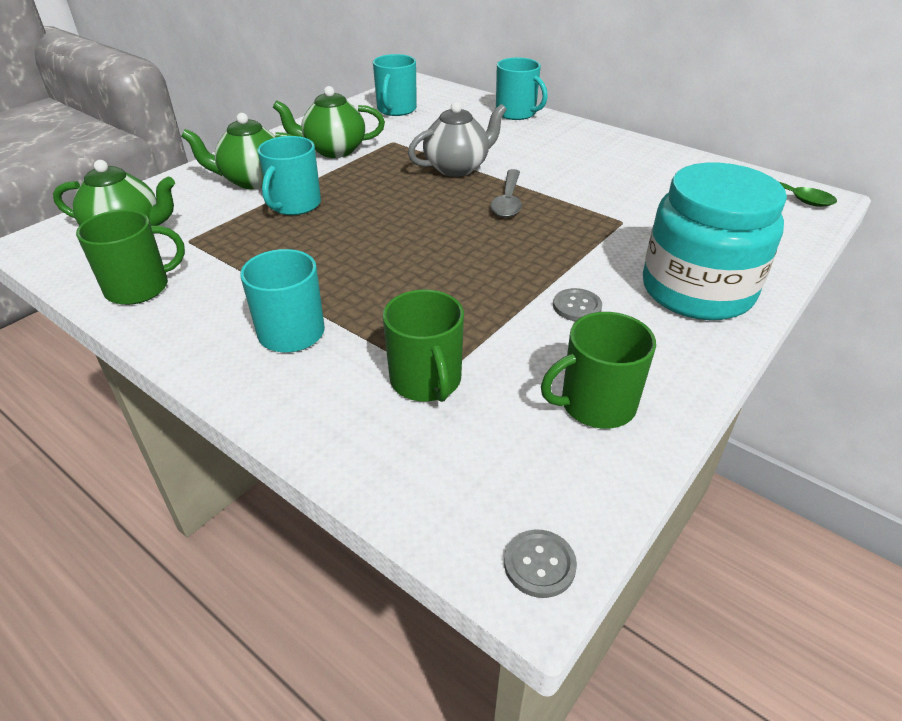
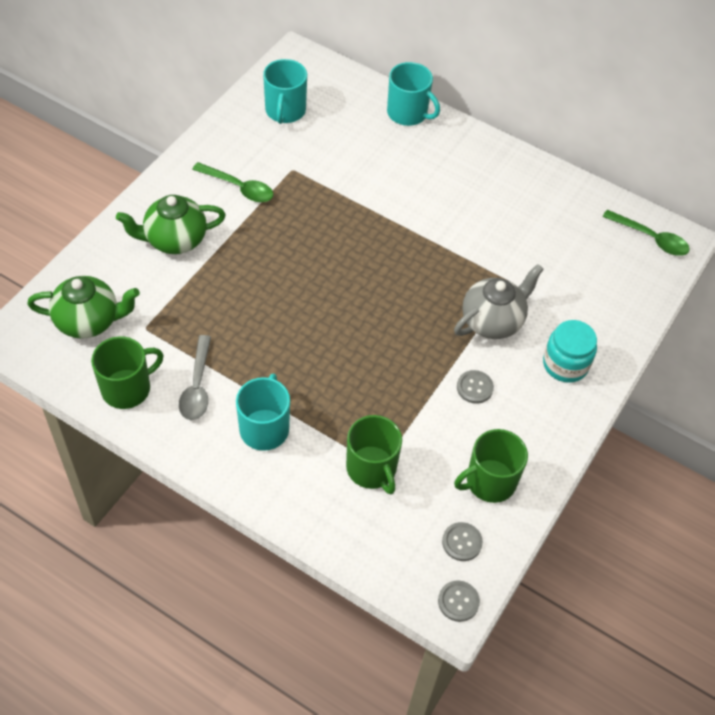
camera: 10 degrees left, 15 degrees up
turquoise mug [257,136,321,215] -> none
green teapot [273,86,385,158] -> green spoon [192,162,273,202]
grey teapot [408,102,507,177] -> grey teapot moved to [454,264,544,339]
grey spoon [491,169,522,217] -> grey spoon moved to [179,335,211,420]
turquoise jar [643,163,787,320] -> turquoise jar [543,320,597,383], size x0.55
none -> grey button [442,522,483,561]

